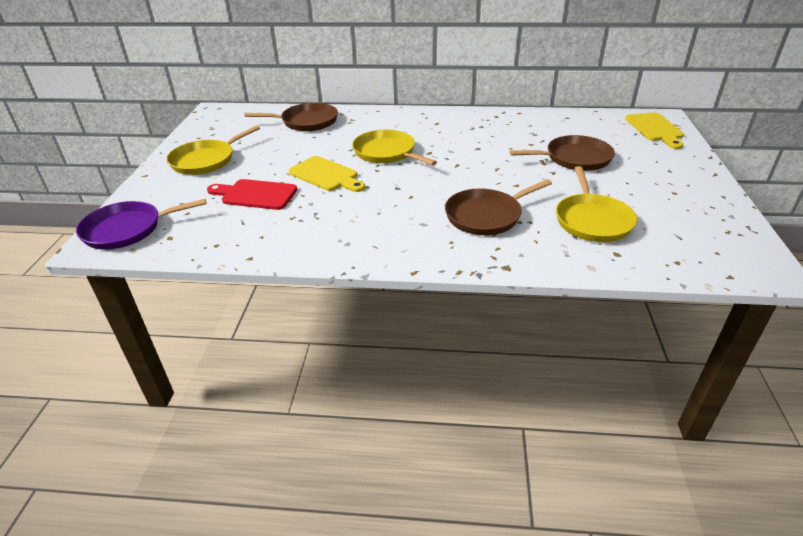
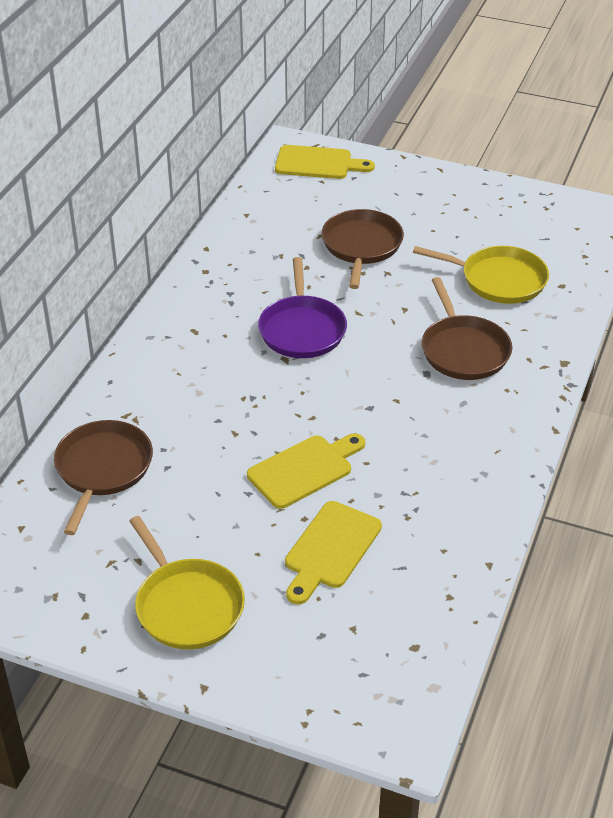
camera: 75 degrees left, 5 degrees up
purple pan [76,199,207,250] -> purple pan moved to [258,257,347,358]
red cutting board [207,179,297,210] -> yellow cutting board [285,501,382,605]
yellow pan [352,130,437,165] -> none

